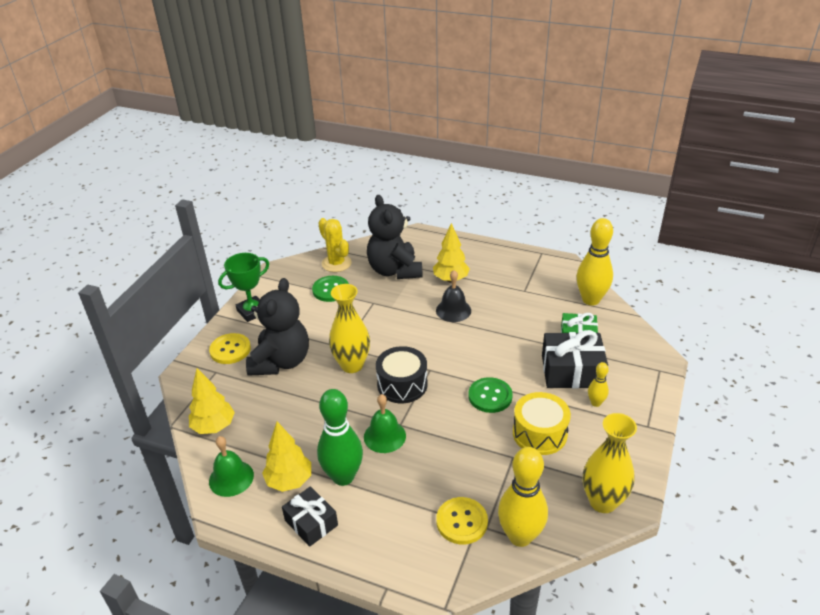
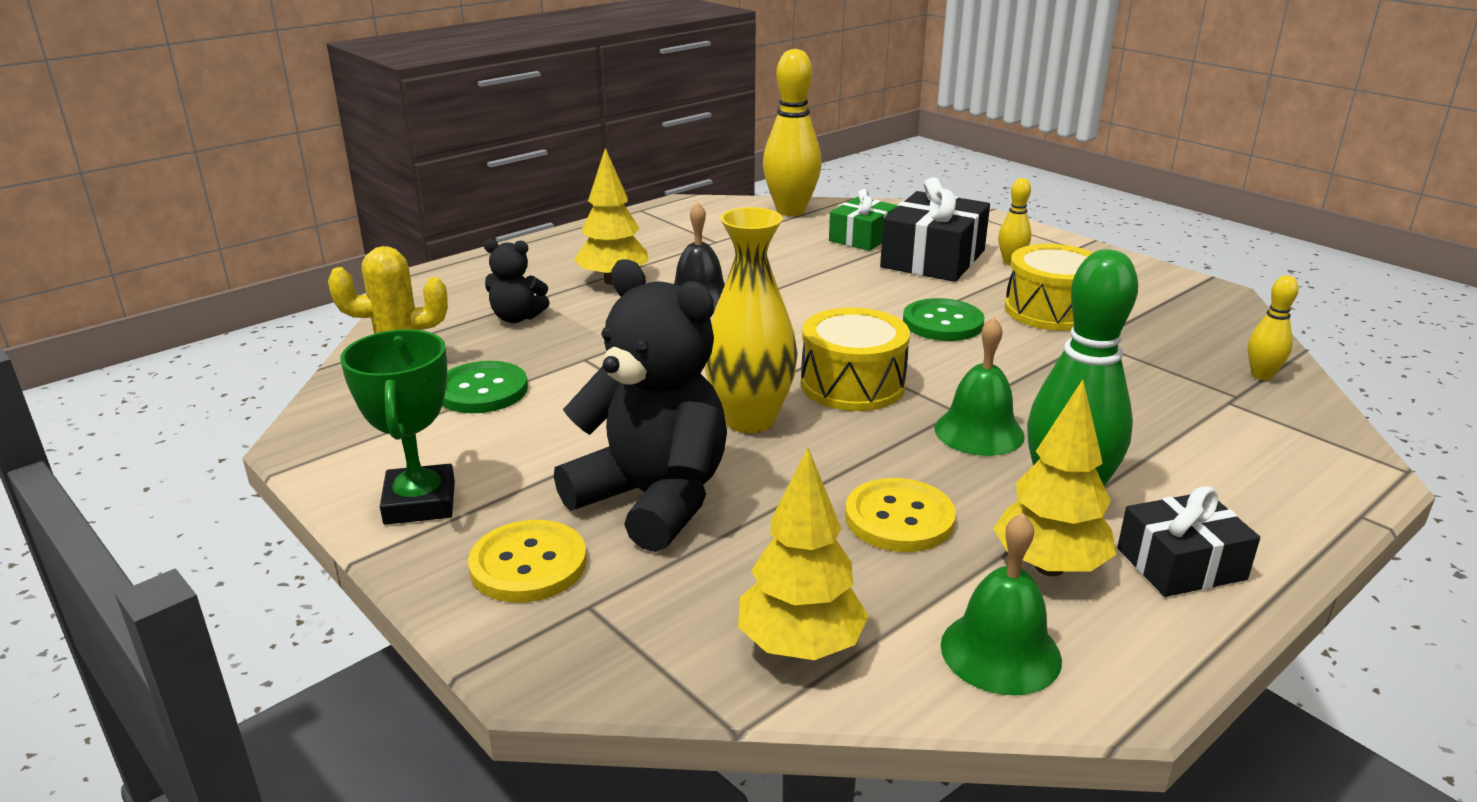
camera: 65 degrees left, 10 degrees down
black teddy bear [367,195,423,279] -> black teddy bear [484,239,550,323], size x0.48
black drum [376,346,428,403] -> yellow drum [801,308,910,411]
yellow button [436,497,488,544] -> yellow button moved to [845,478,956,552]
yellow bowling pin [498,447,548,547] -> yellow bowling pin [1248,275,1299,380], size x0.49
yellow vase [583,413,637,513] -> none

